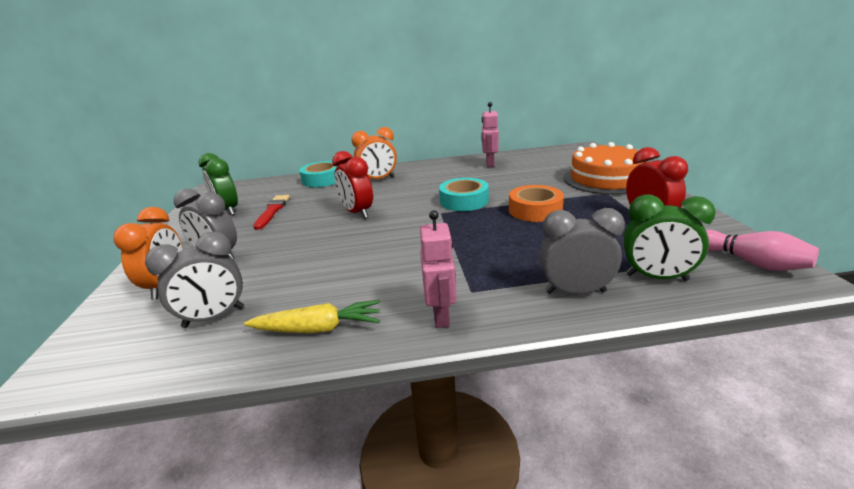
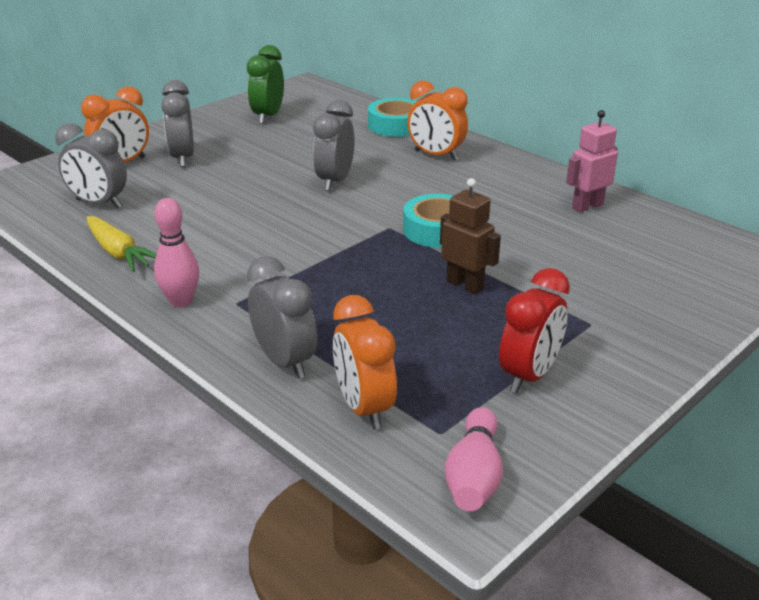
camera: 50 degrees right, 5 degrees up
red brush [253,195,290,230] -> none
red clock [332,151,373,219] -> grey clock [313,100,354,191]
pink robot [420,210,457,328] -> pink bowling pin [154,198,199,308]
orange tape [509,185,564,222] -> brown robot [440,178,501,294]
orange cake [563,142,647,195] -> none
green clock [623,195,716,281] -> orange clock [333,295,397,430]

